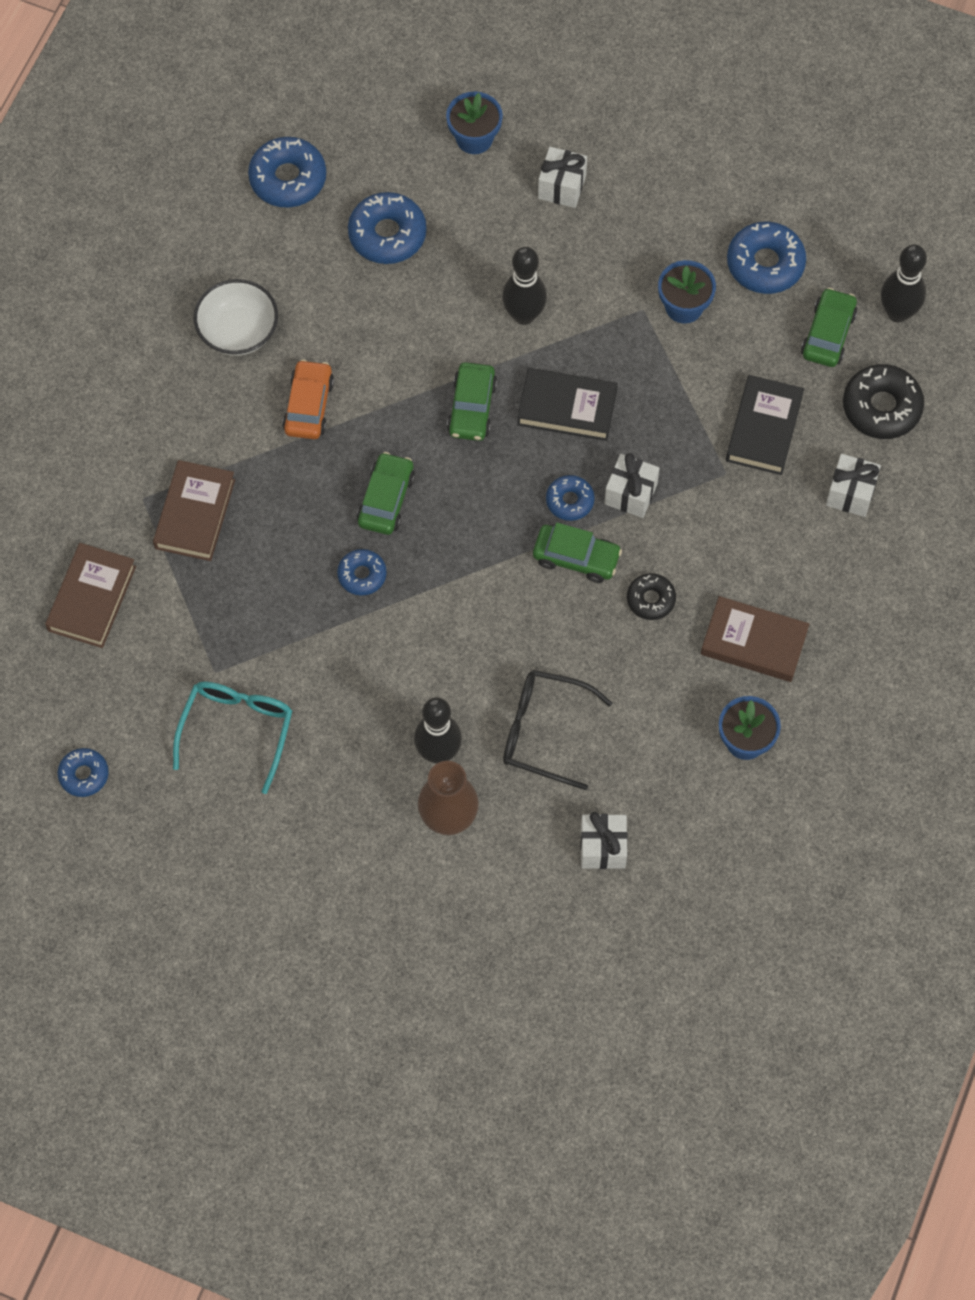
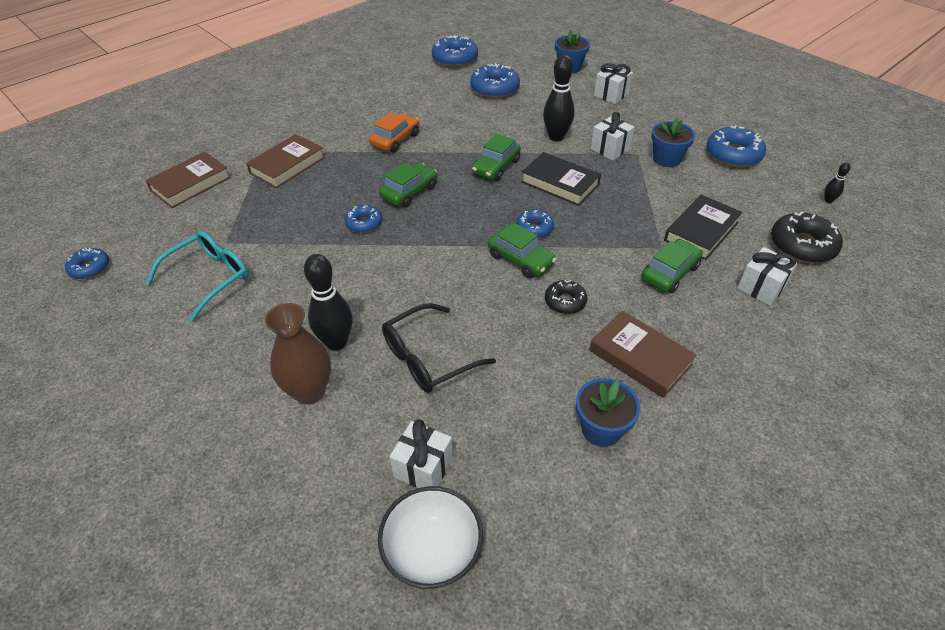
camera: 25 degrees right, 20 degrees down
white bowl [193,279,278,356] -> white bowl moved to [378,486,483,589]
black glasses [503,670,612,790] -> black glasses turned 75 degrees counterclockwise [382,303,496,393]
white gift [604,453,660,518] -> white gift moved to [591,112,635,161]
green car [801,288,857,367] -> green car moved to [642,239,703,293]
black bowling pin [881,244,927,323] -> black bowling pin [824,162,850,203], size x0.47

